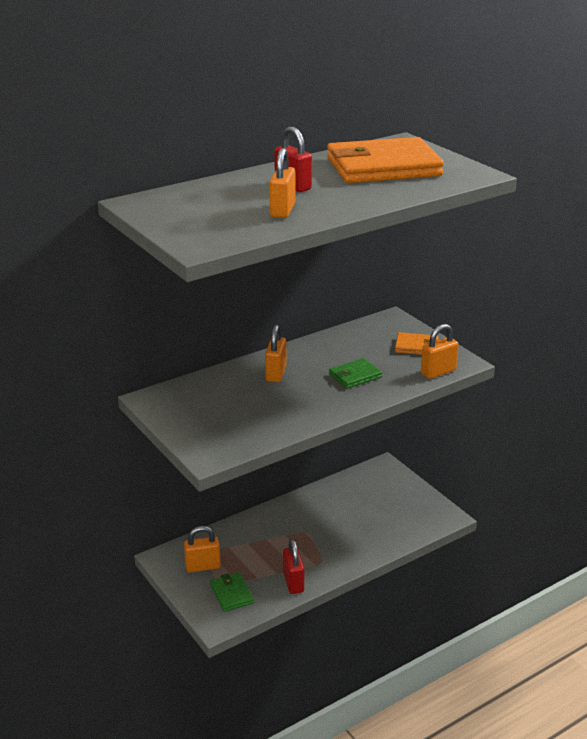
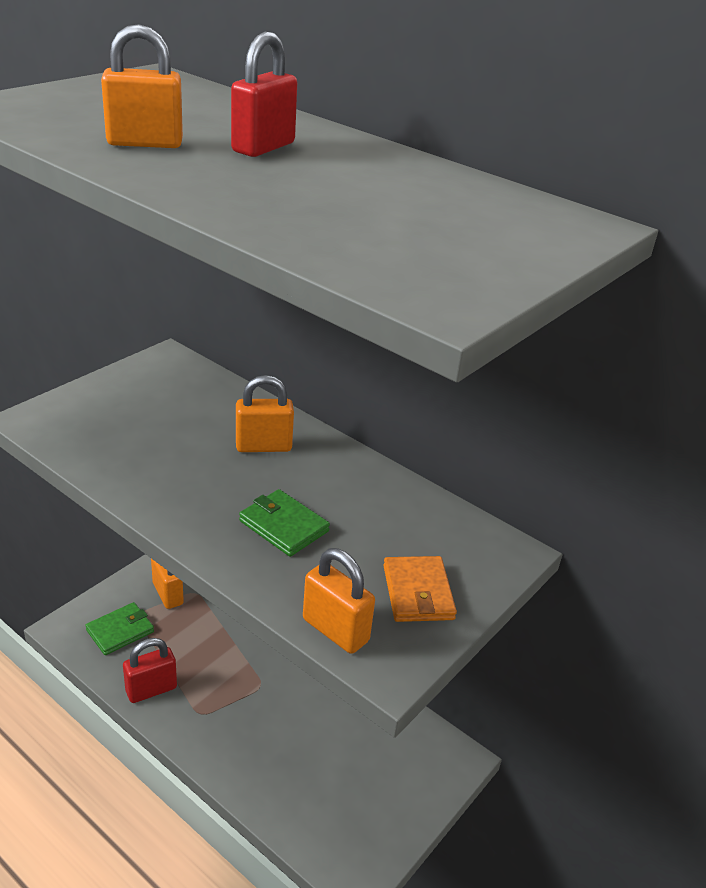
camera: 70 degrees right, 5 degrees up
orange wallet [327,137,444,183] -> none

